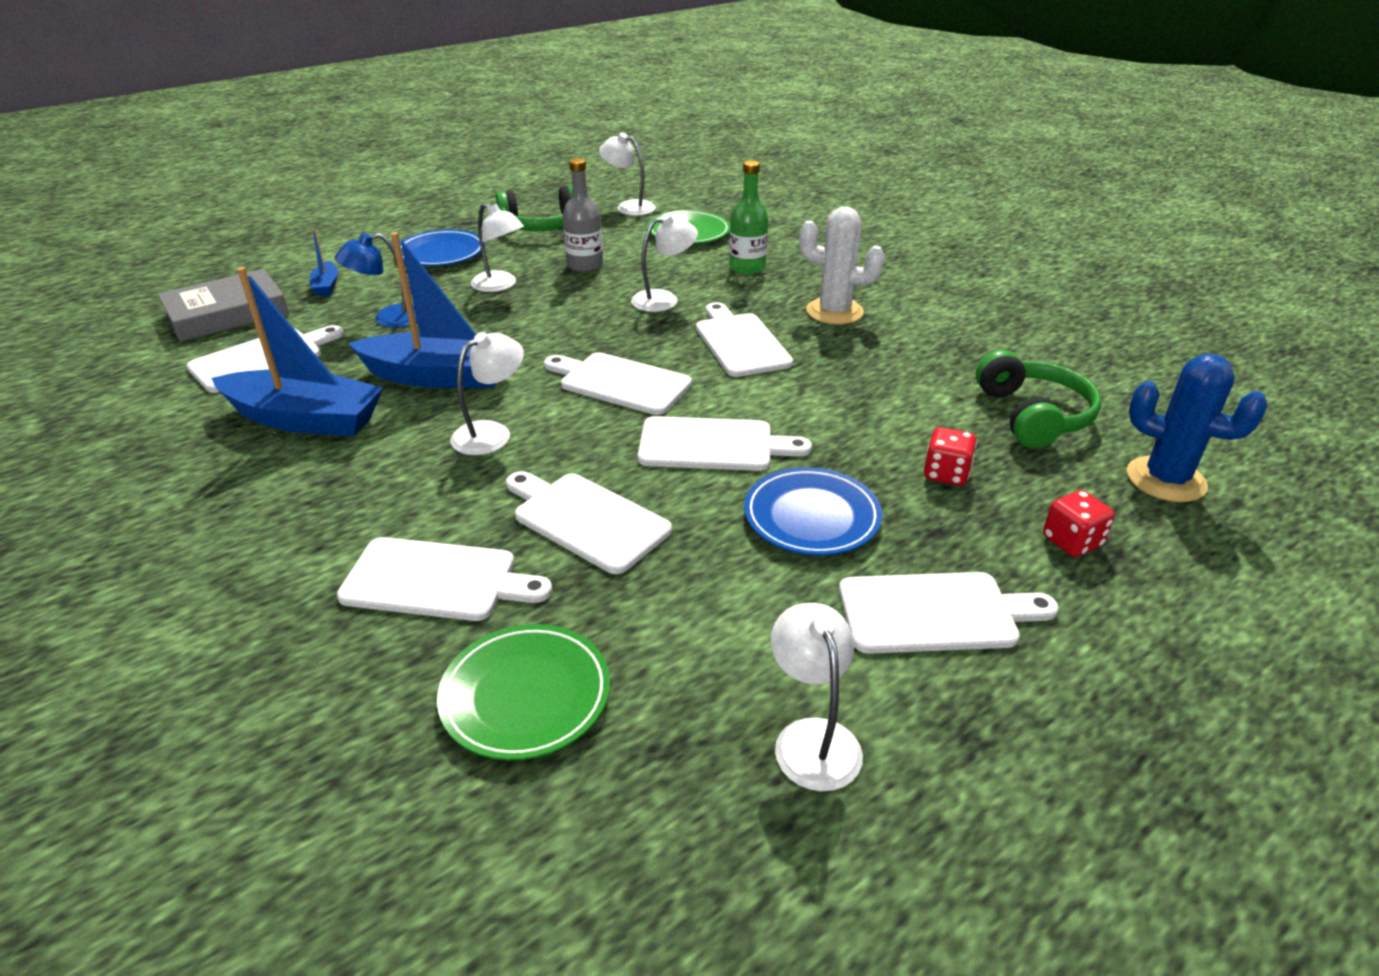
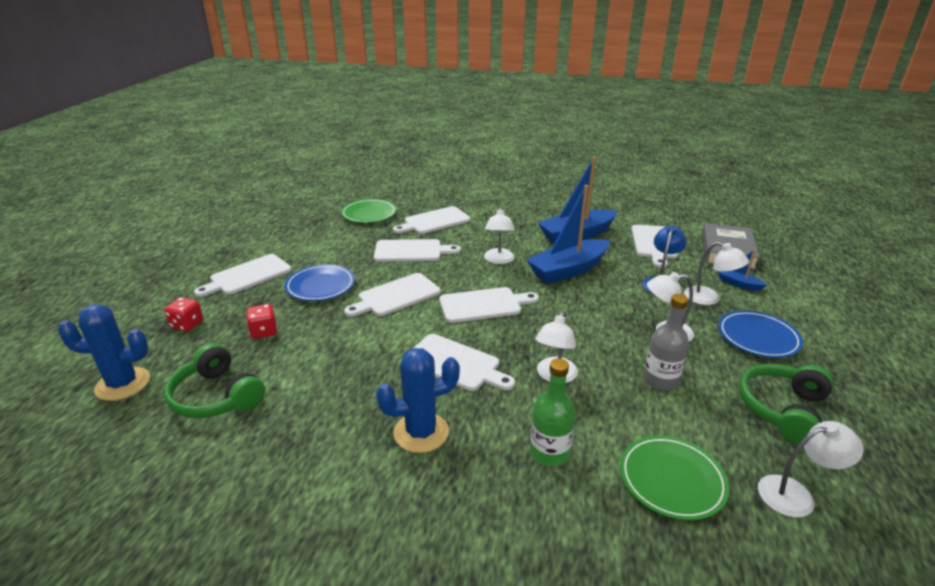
camera: 140 degrees right, 5 degrees down
white lamp [771,603,863,791] -> white lamp moved to [684,242,749,305]
white cactus [799,207,885,325] -> blue cactus [376,348,460,453]

